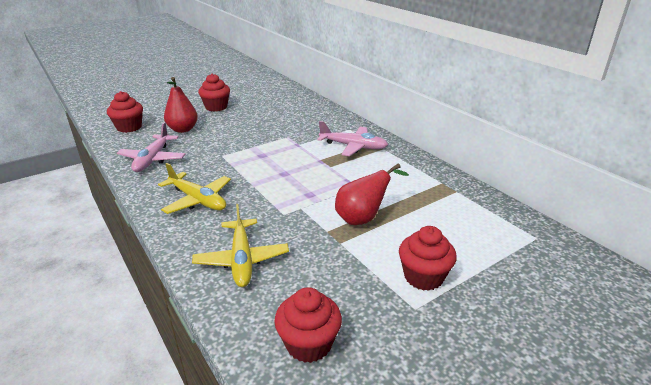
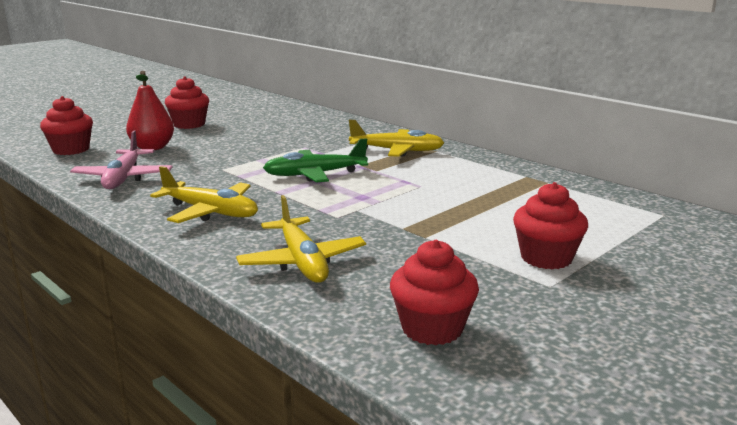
camera: 10 degrees left, 10 degrees down
pink plane [317,121,388,156] -> yellow plane [349,120,444,157]
red pear [335,163,409,225] -> none
none -> green plane [263,138,368,183]

